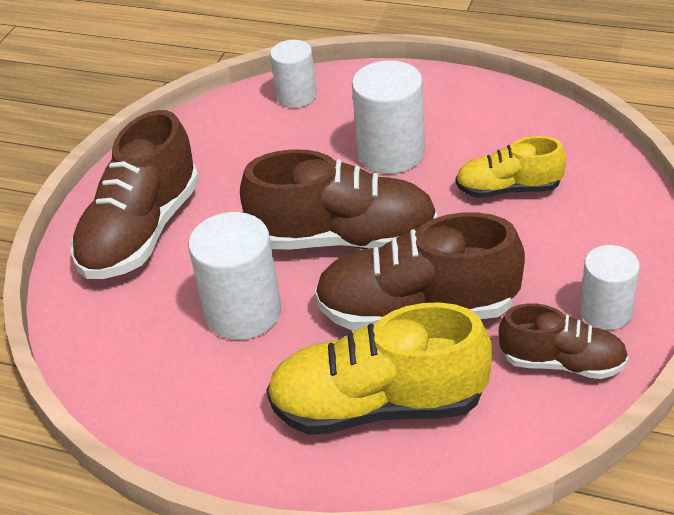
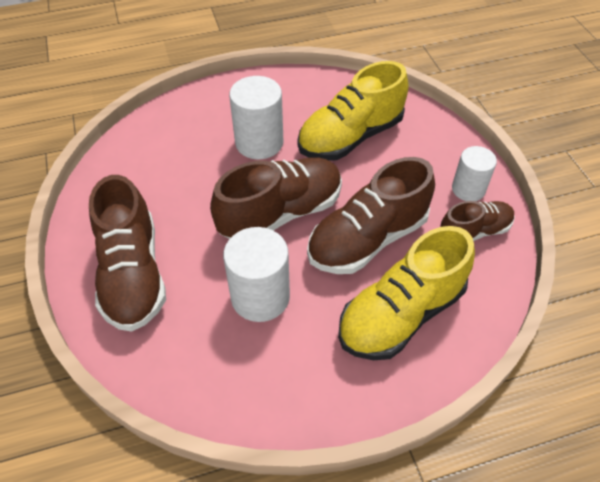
camera: 40 degrees left, 10 degrees up
white cylinder [270,40,317,108] -> none
yellow shoe [456,136,566,198] -> yellow shoe [298,61,408,161], size x1.72

